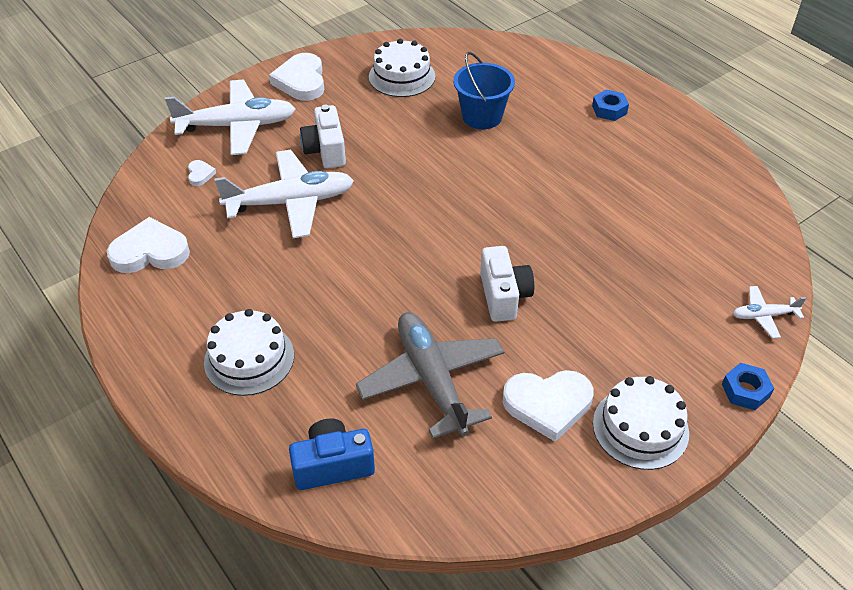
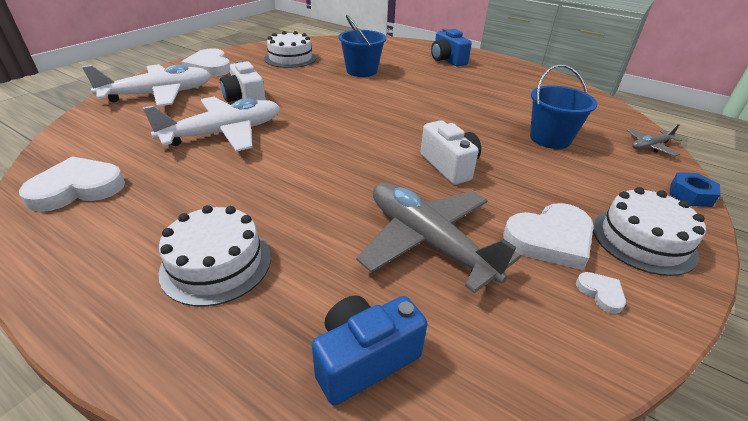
camera: 20 degrees left, 10 degrees down
white heart [188,160,216,186] -> white heart moved to [576,272,626,314]
blue nut [592,89,629,121] -> blue camera [431,28,472,66]
white plane [733,286,806,338] -> grey plane [627,124,682,156]
none -> blue bucket [530,64,597,149]

